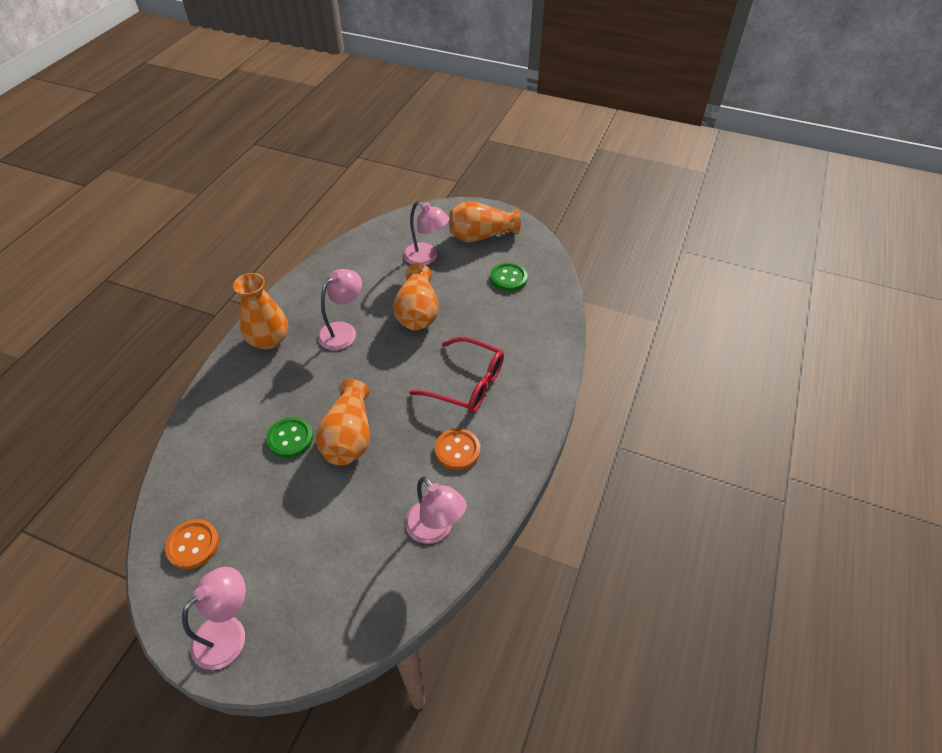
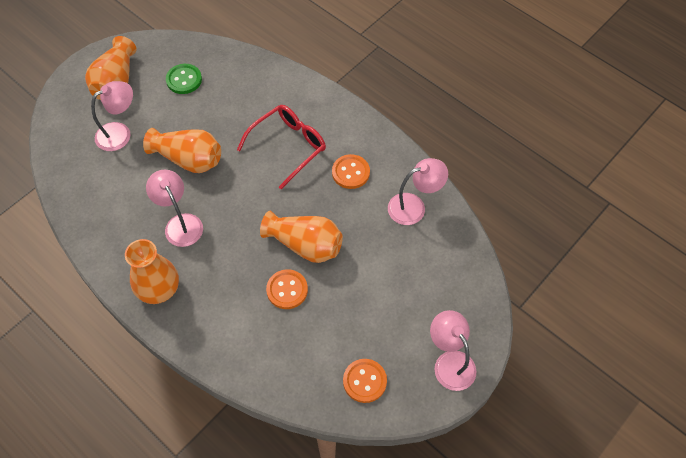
camera: 70 degrees left, 10 degrees up
green button [266,417,313,458] -> orange button [266,269,308,309]

